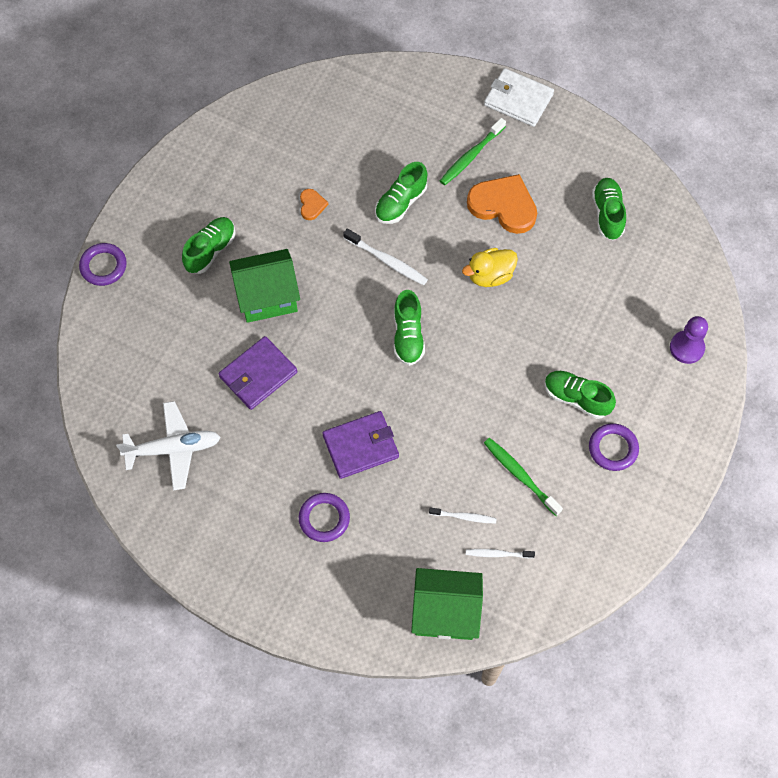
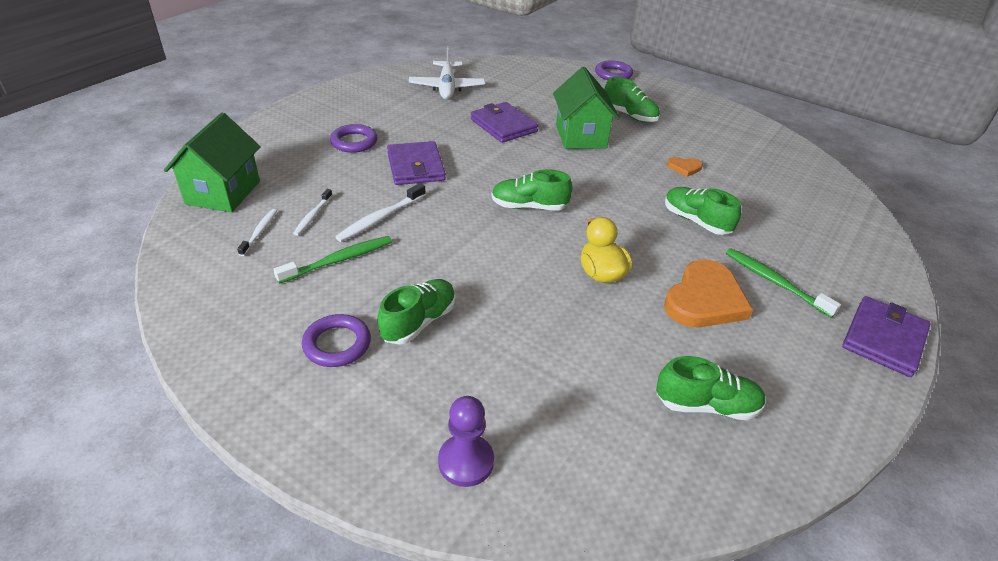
camera: 95 degrees right, 25 degrees down
white toothbrush [343,228,428,285] -> white toothbrush moved to [335,183,426,242]
white wallet [484,68,554,127] -> purple wallet [842,296,931,377]

